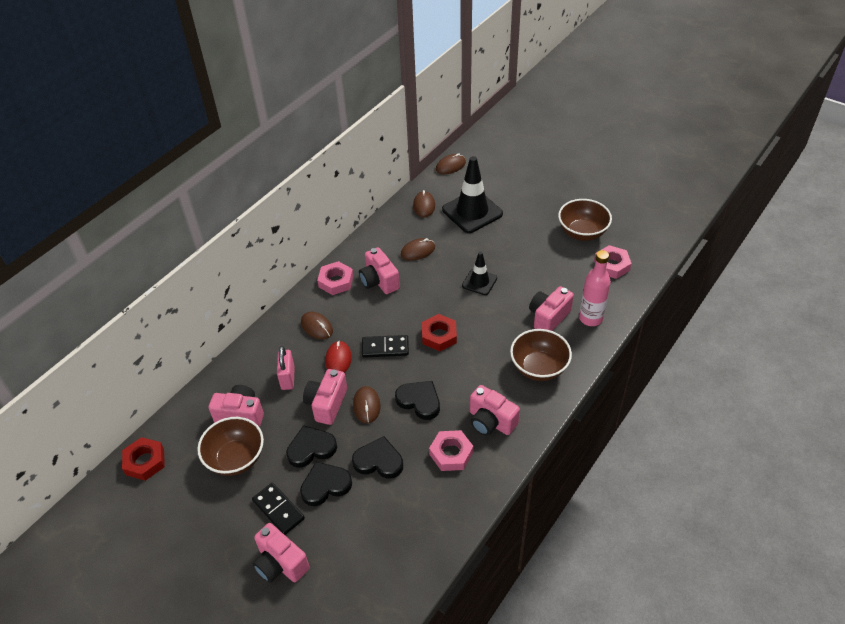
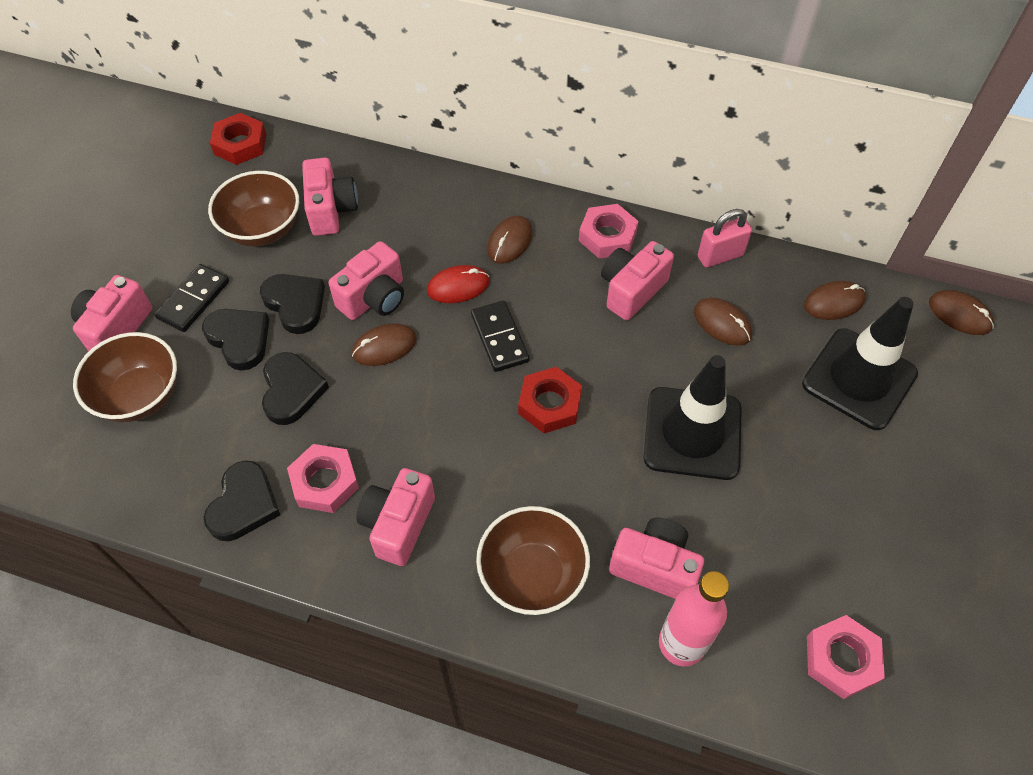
camera: 70 degrees right, 10 degrees up
pink padlock [277,346,295,390] -> pink padlock moved to [697,209,752,268]
pink camera [303,369,347,425] -> pink camera turned 135 degrees clockwise [329,241,404,320]
black heart [395,381,440,420] -> black heart moved to [204,461,280,541]
black traffic cone [462,252,497,295] -> black traffic cone [644,355,742,480], size x1.77
brown bowl [558,199,612,241] -> brown bowl moved to [73,332,177,422]

